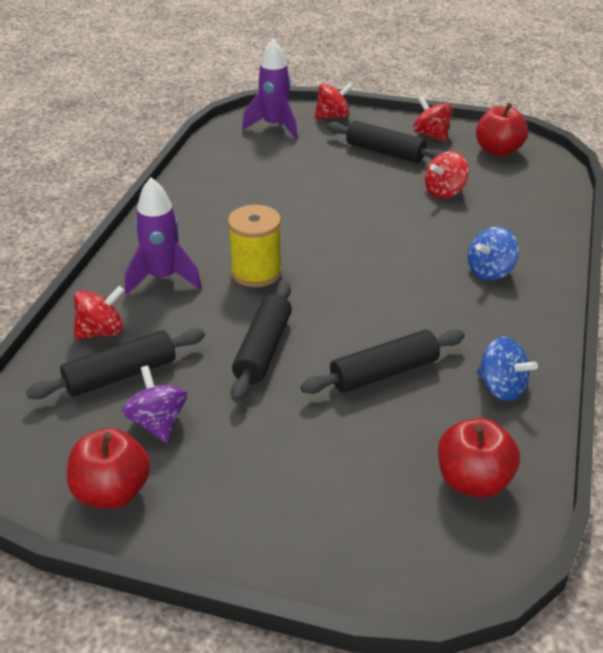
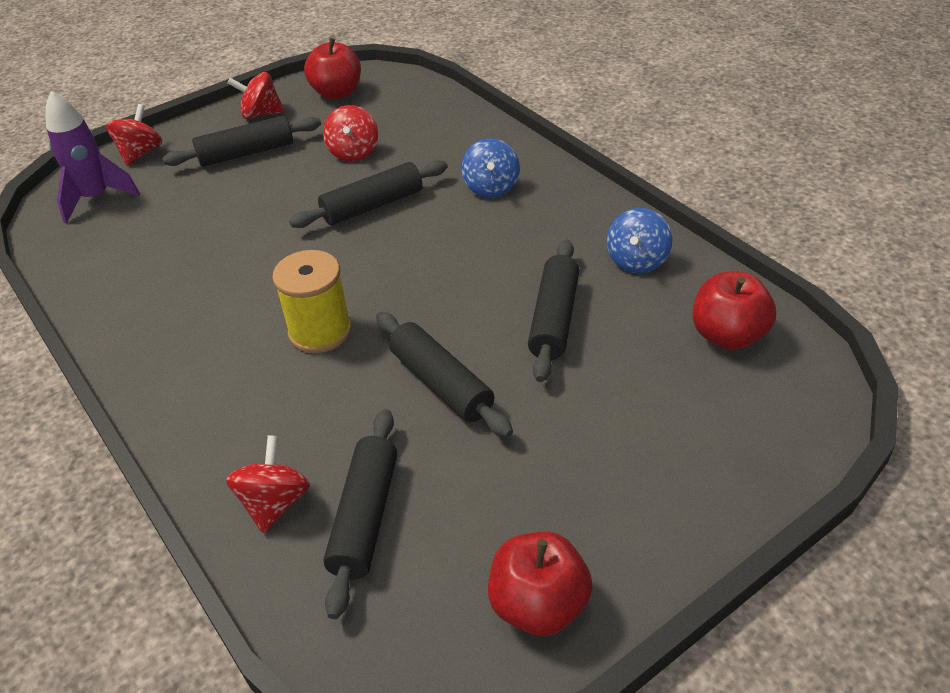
camera: 50 degrees left, 5 degrees up
purple spinning top [122,366,187,443] -> none
purple rocket [125,177,202,295] -> none
blue spinning top [477,337,538,401] -> blue spinning top turned 120 degrees clockwise [607,208,672,274]
none -> black rolling pin [289,160,448,228]

